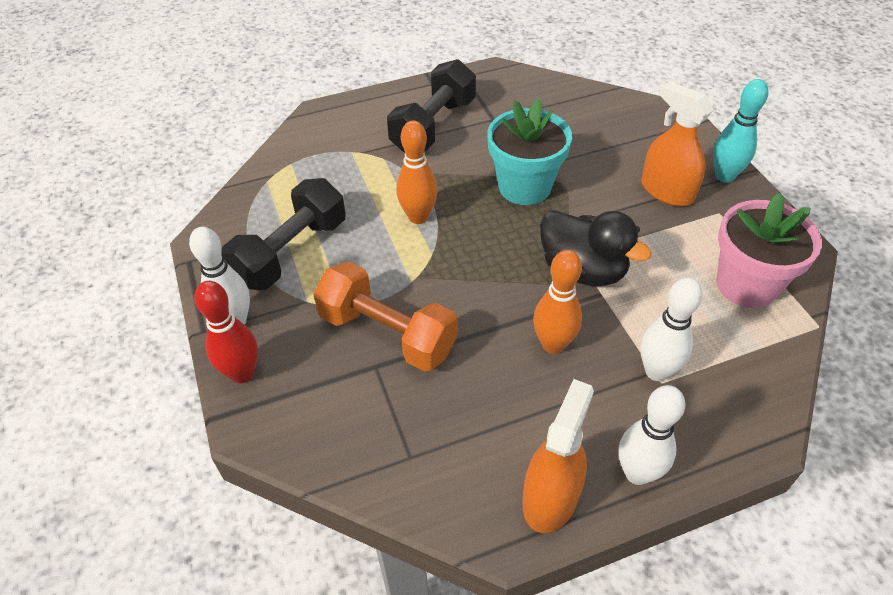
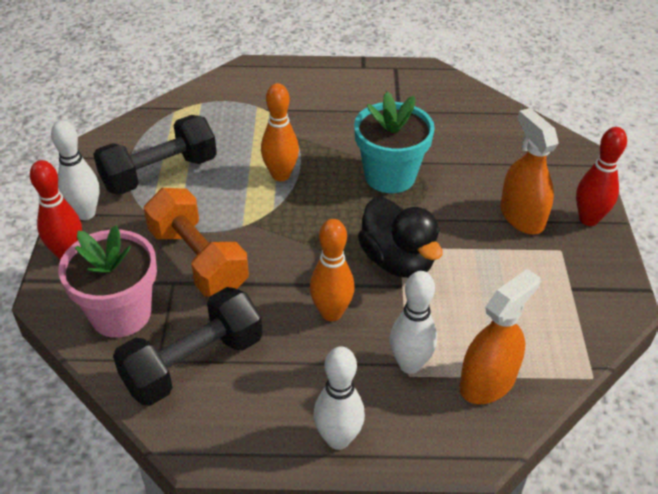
camera: 20 degrees right, 5 degrees down
black dumbbell [387,59,476,153] -> black dumbbell moved to [113,287,263,406]
orange spray bottle [523,379,594,533] -> orange spray bottle moved to [459,269,541,404]
turquoise bowling pin [713,79,769,183] -> red bowling pin [576,127,627,226]
pink flower pot [716,192,822,308] -> pink flower pot moved to [58,226,157,338]

